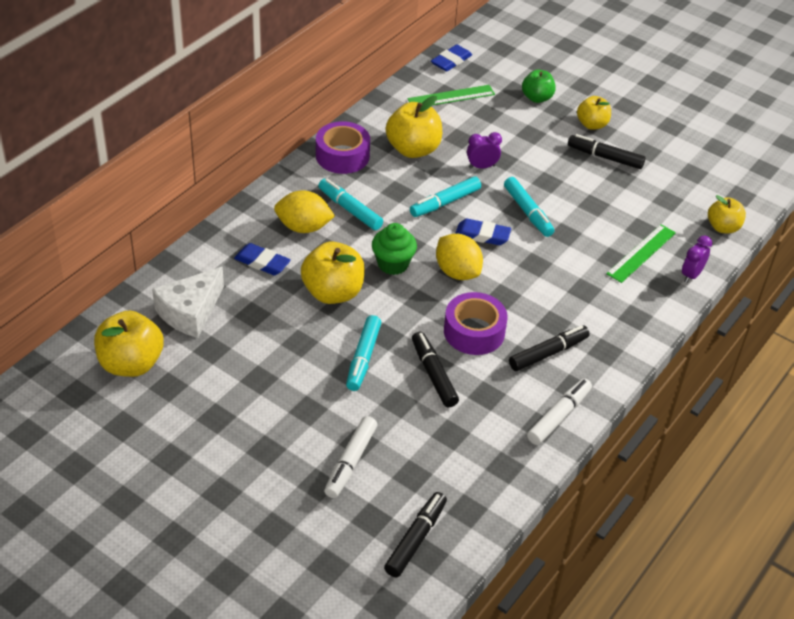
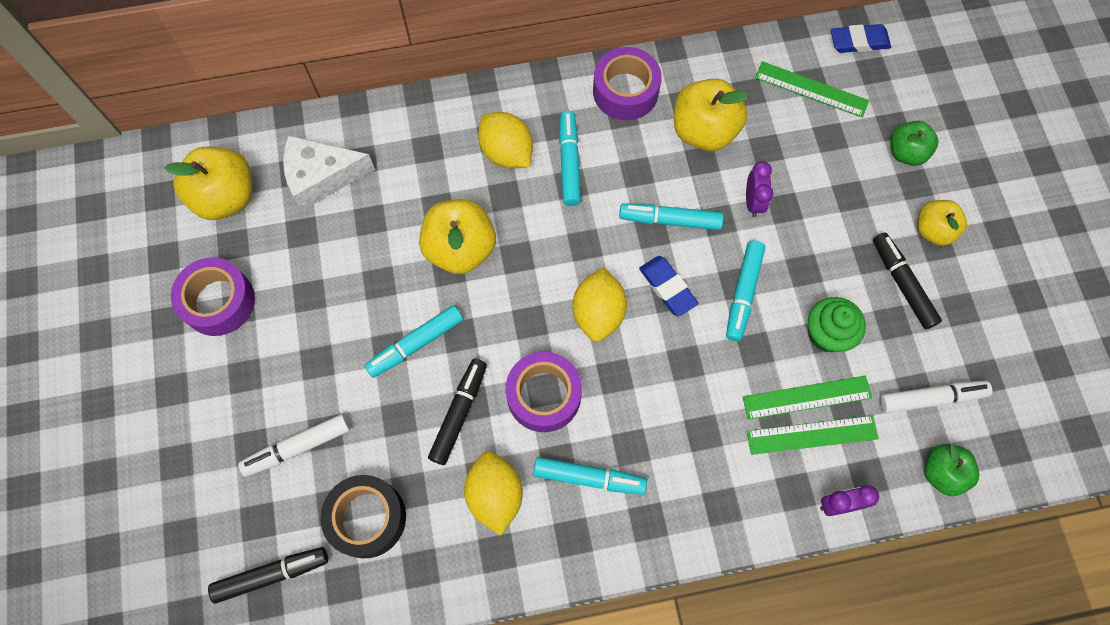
camera: 45 degrees right, 25 degrees up
blue eraser [234,243,291,276] -> none
green cupcake [372,223,417,275] -> green cupcake moved to [808,297,866,352]
purple clock [467,132,502,169] -> purple clock turned 60 degrees clockwise [746,161,773,217]
black marker [509,325,590,371] -> turquoise marker [533,457,647,495]
white marker [527,378,592,445] -> white marker moved to [879,380,992,413]
yellow apple [708,195,746,233] -> green apple [924,444,980,496]
none -> purple tape [171,257,255,336]
none -> black tape [321,475,406,559]
none -> yellow lemon [464,451,523,536]
none -> green ruler [742,376,872,420]

